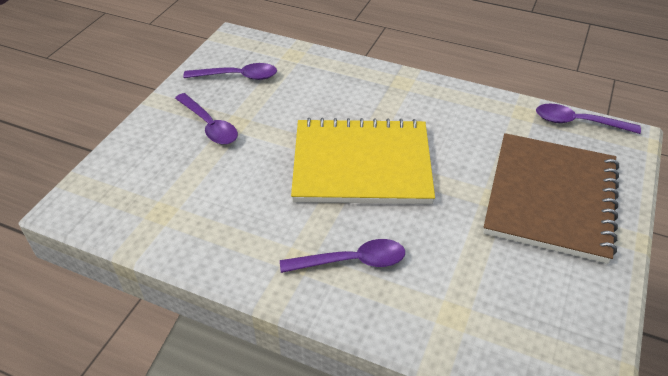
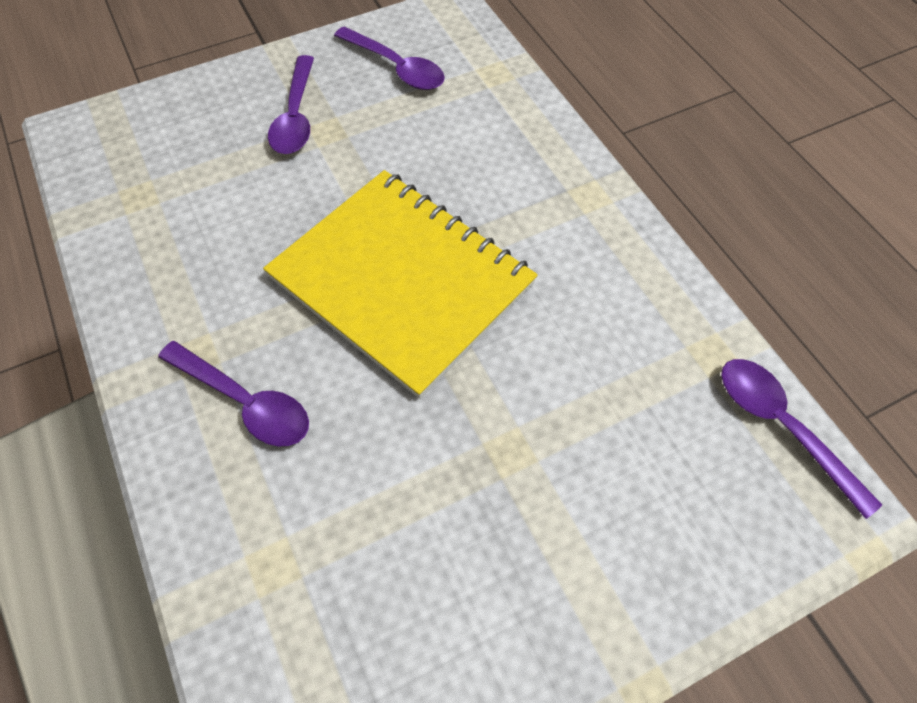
camera: 40 degrees right, 15 degrees up
brown notebook [483,133,619,264] -> none

